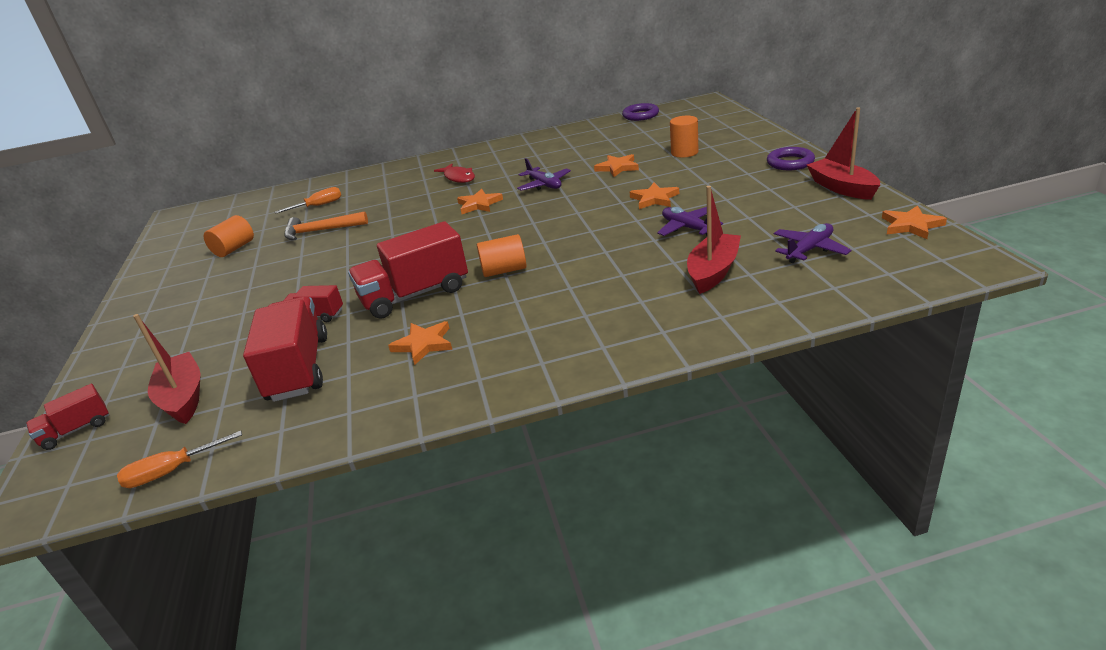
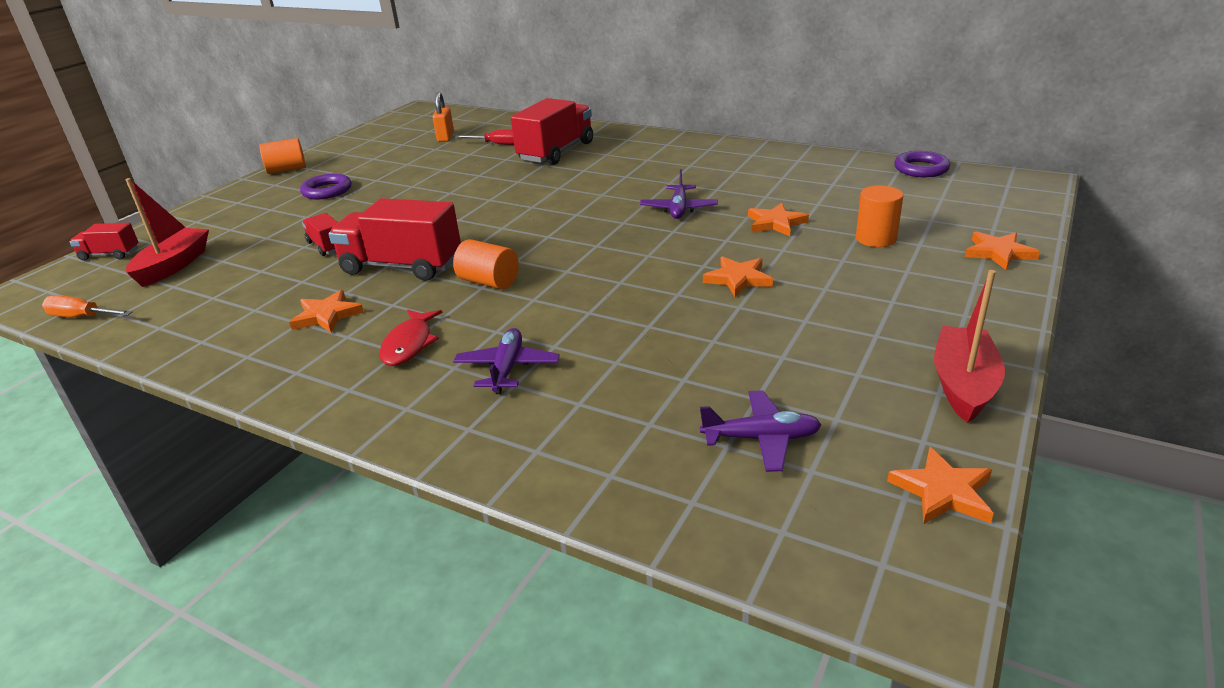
camera: 40 degrees right, 0 degrees up
orange cylinder [204,215,254,257] -> orange cylinder moved to [259,138,306,174]
red truck [243,296,327,402] -> red truck moved to [511,98,593,165]
orange screwdriver [275,187,341,213] -> red screwdriver [455,130,514,145]
orange hammer [284,211,368,240] -> none
red fish [434,164,475,183] -> red fish moved to [379,310,443,366]
orange star [457,189,503,214] -> orange star moved to [965,231,1040,270]
purple plane [657,207,723,236] -> purple plane moved to [453,328,560,394]
red boat [687,186,741,294] -> none
purple ring [767,147,815,170] -> purple ring moved to [300,174,352,199]
none -> orange padlock [432,92,454,142]

